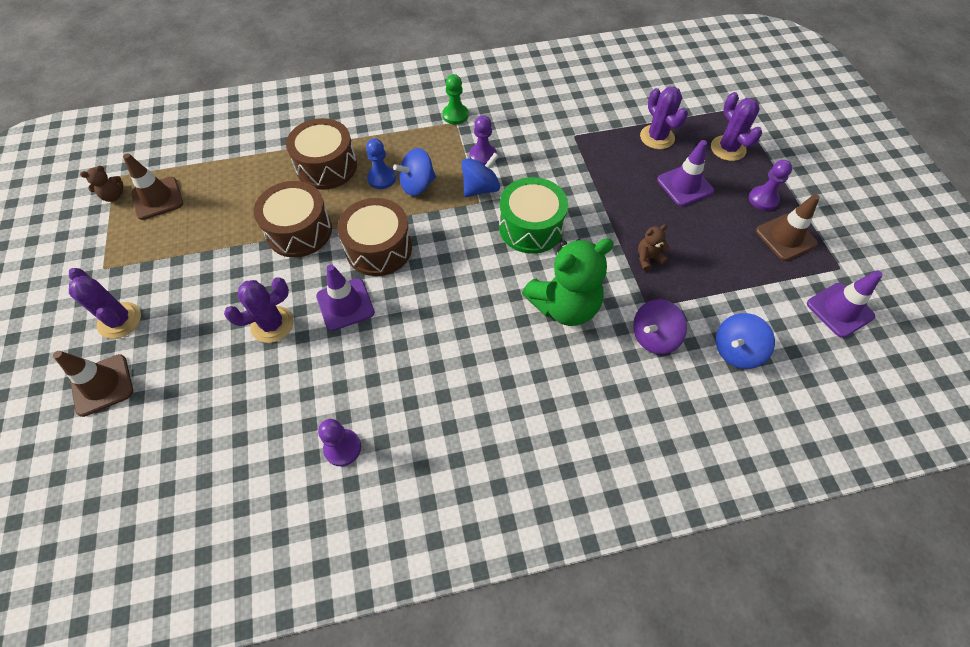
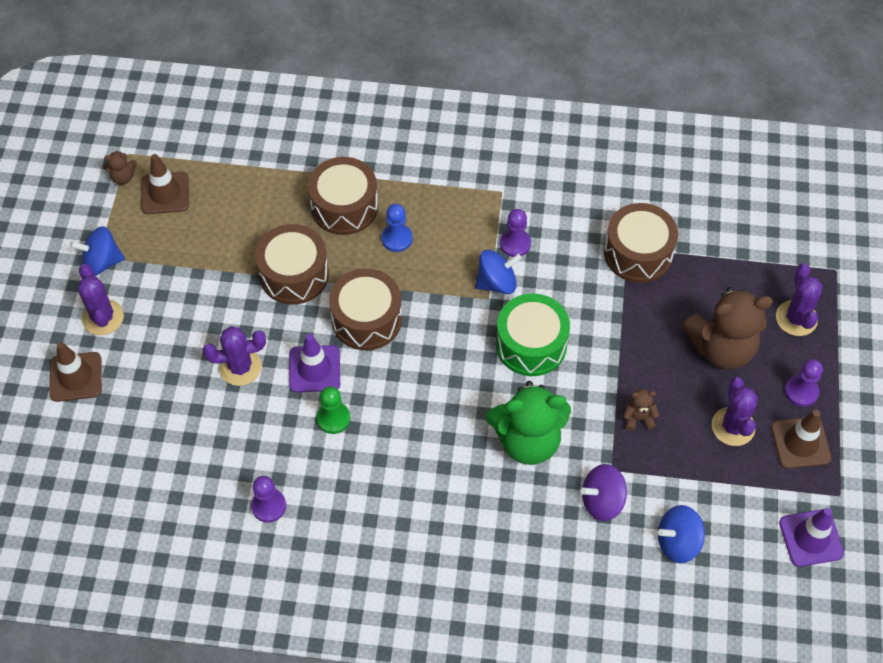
camera: 20 degrees right, 0 degrees up
blue spinning top [393,148,436,196] -> blue spinning top moved to [70,226,125,276]
green pawn [442,74,469,125] -> green pawn moved to [317,386,350,434]
purple cactus [640,87,688,149] -> purple cactus moved to [712,377,758,446]
purple traffic cone [657,140,714,206] -> brown teddy bear [682,287,773,370]
none -> brown drum [604,203,678,283]

